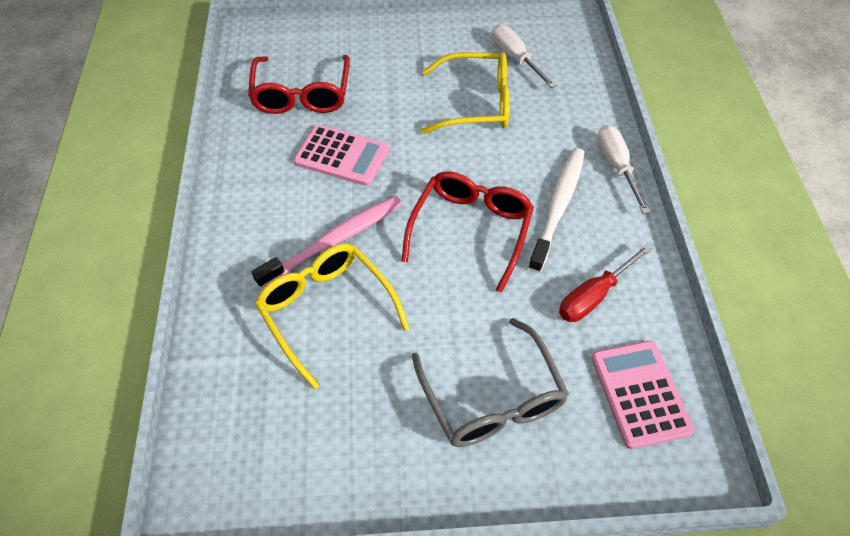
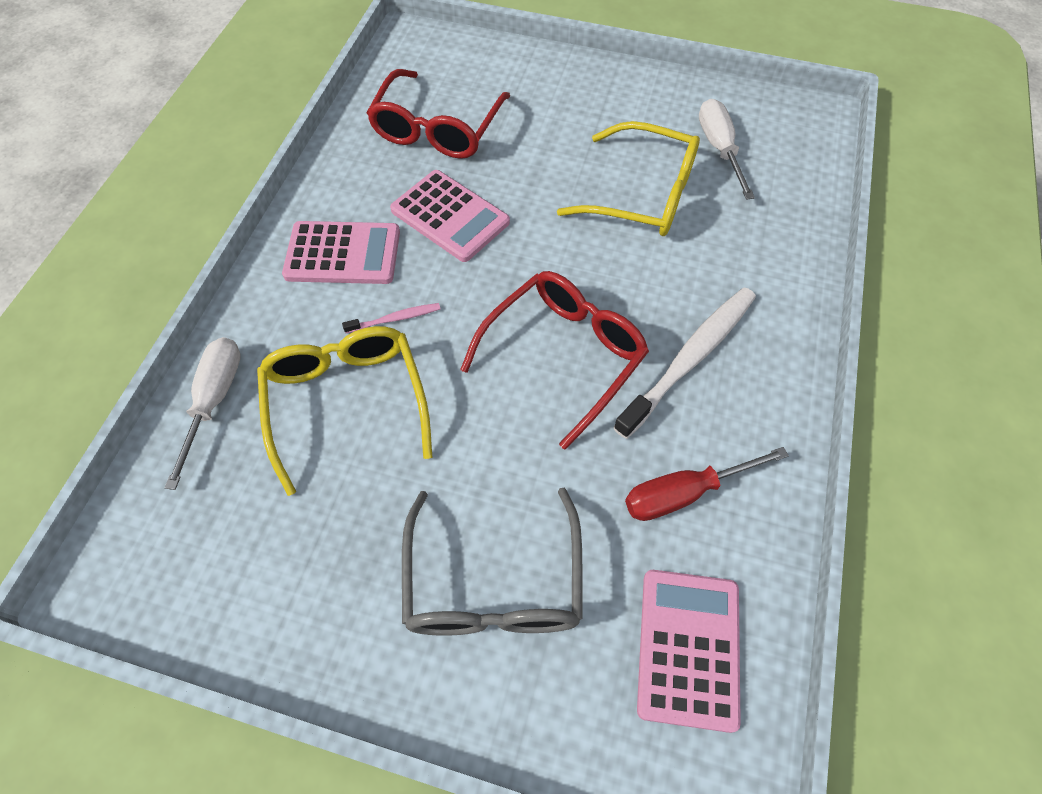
camera: 20 degrees right, 5 degrees up
pink toothbrush [252,196,402,288] -> pink toothbrush [342,303,440,333], size x0.46
white screwdriver [597,125,650,214] -> white screwdriver moved to [164,337,241,490]
none -> pink calculator [282,221,400,284]

